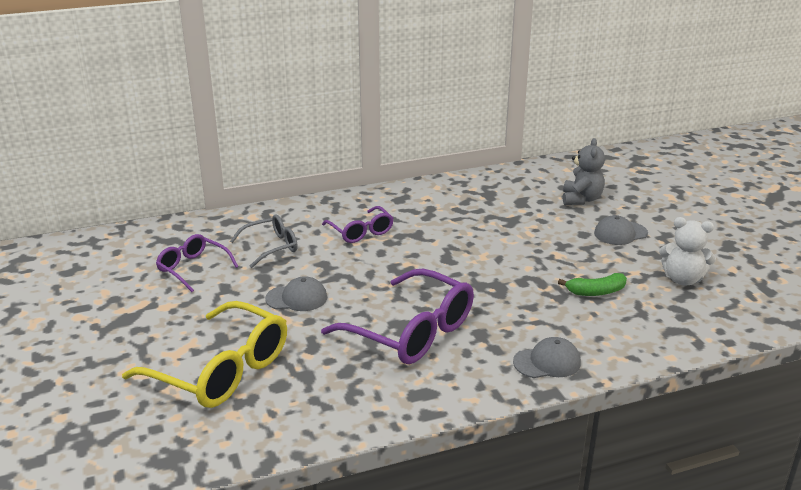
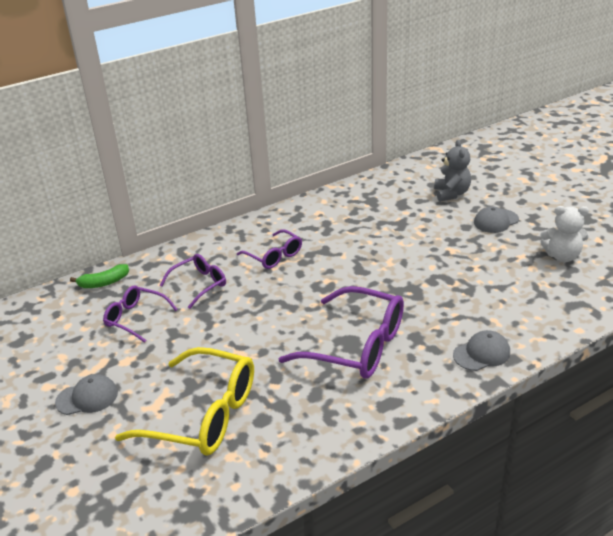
camera: 10 degrees left, 5 degrees up
grey glasses [230,215,298,268] -> purple glasses [159,254,226,309]
grey cap [265,276,327,311] -> grey cap moved to [55,374,118,415]
green banana [558,273,627,296] -> green banana moved to [70,264,129,288]

